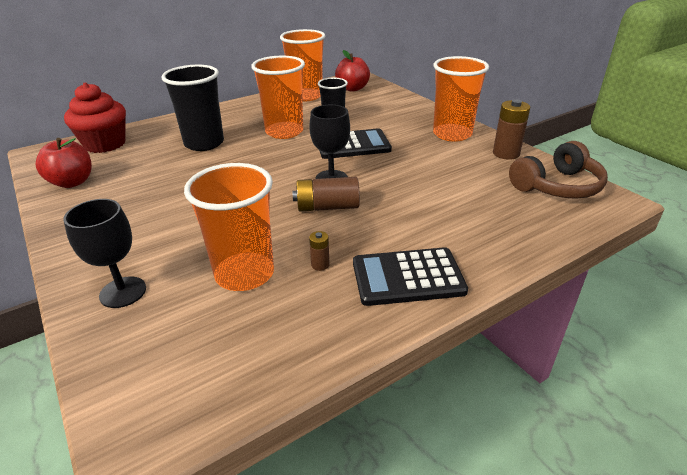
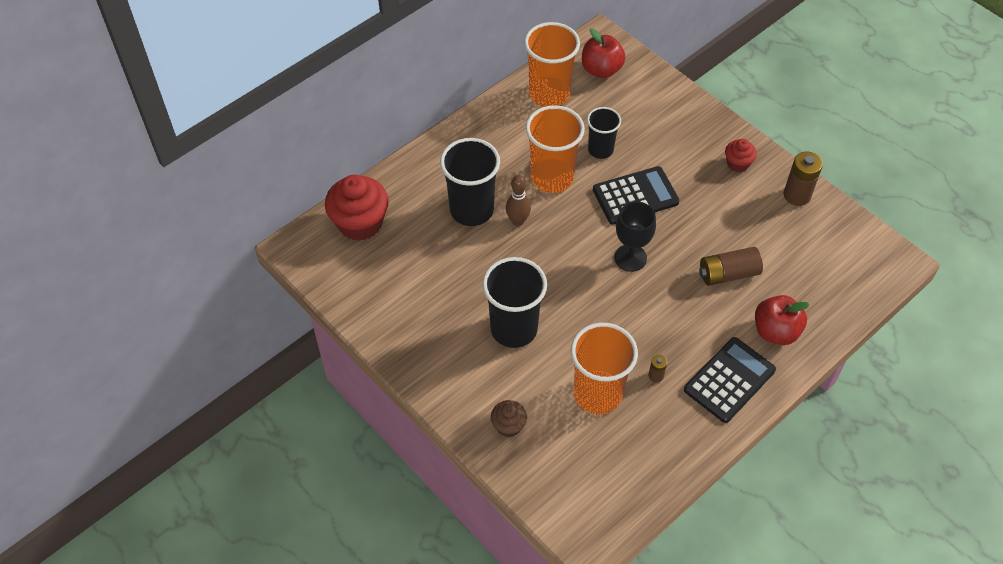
camera: 10 degrees left, 20 degrees up
red apple [36,138,92,188] -> red apple moved to [755,295,809,345]
black goblet [64,199,146,308] -> brown cupcake [491,400,527,437]
brown battery [293,177,360,212] -> brown battery moved to [699,247,763,286]
black calculator [353,247,468,306] -> black calculator turned 150 degrees clockwise [684,337,776,423]
orange cup [433,56,489,142] -> red cupcake [725,139,757,172]
brown headphones [509,141,608,199] -> none
none -> black cup [482,257,547,348]
none -> brown bowling pin [506,175,531,226]

